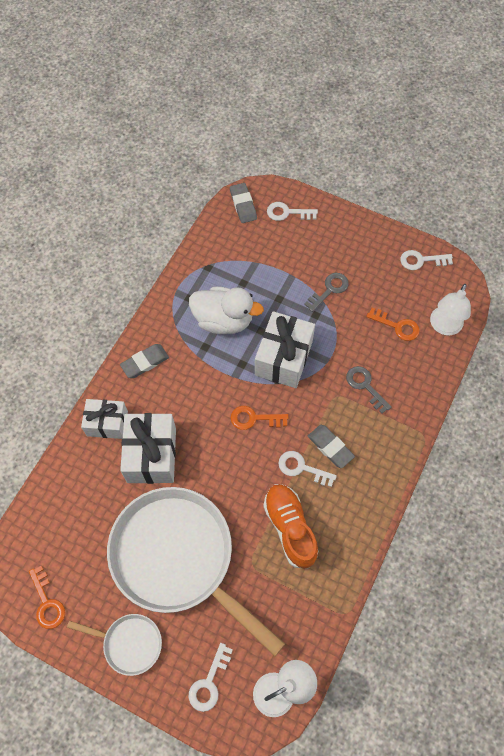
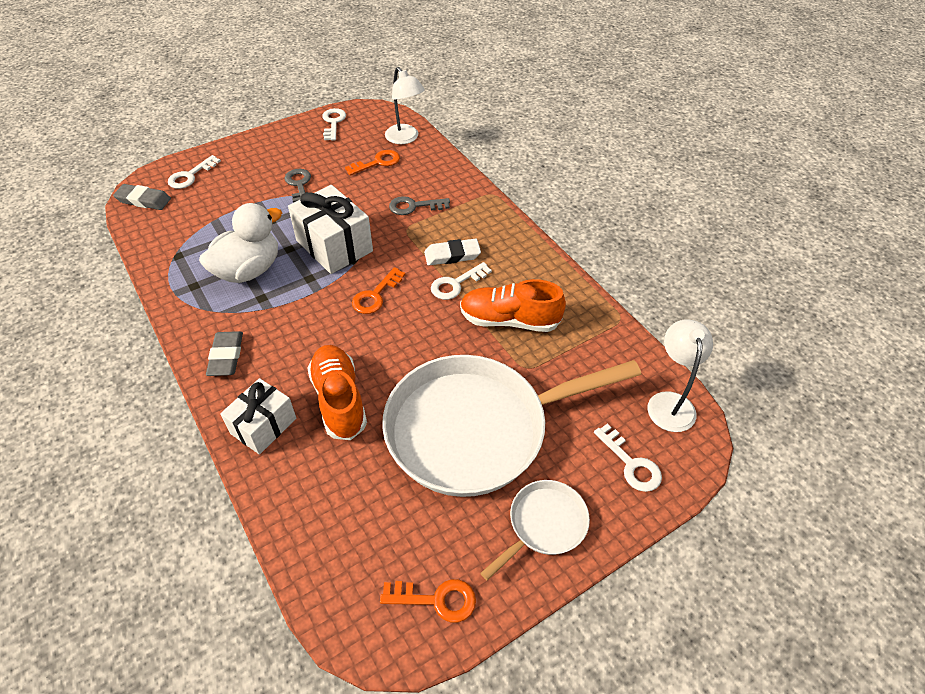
camera: 60 degrees left, 15 degrees down
white gift [120,413,176,484] -> orange shoe [307,345,367,440]
grey eraser [308,425,355,468] -> white eraser [424,239,481,266]
white key [400,250,453,270] -> white key turned 150 degrees clockwise [322,108,346,141]

